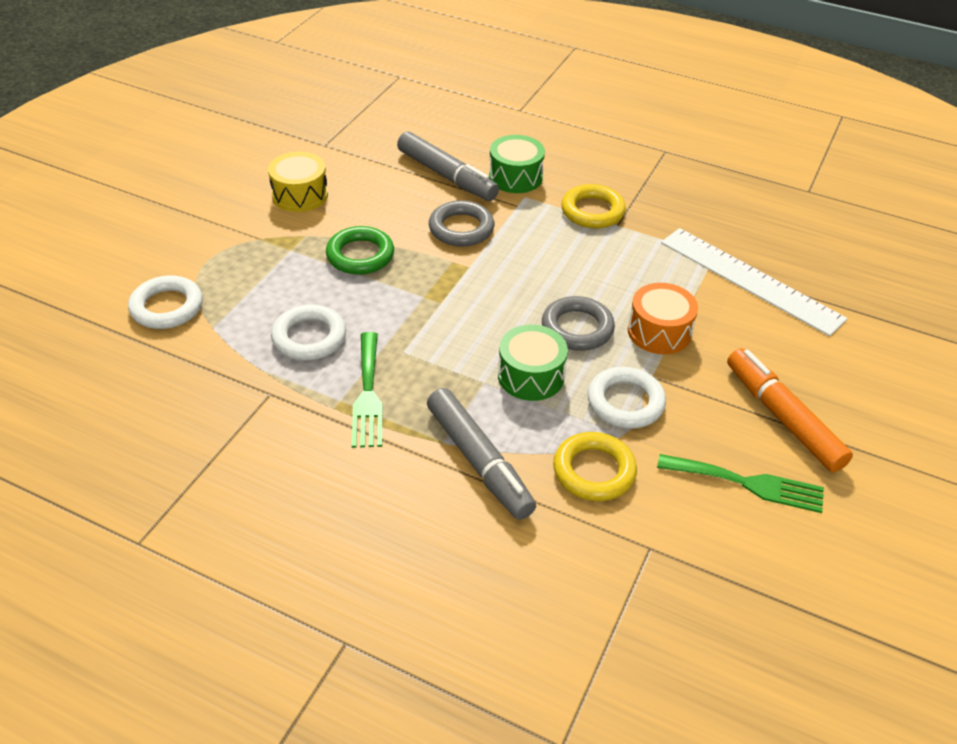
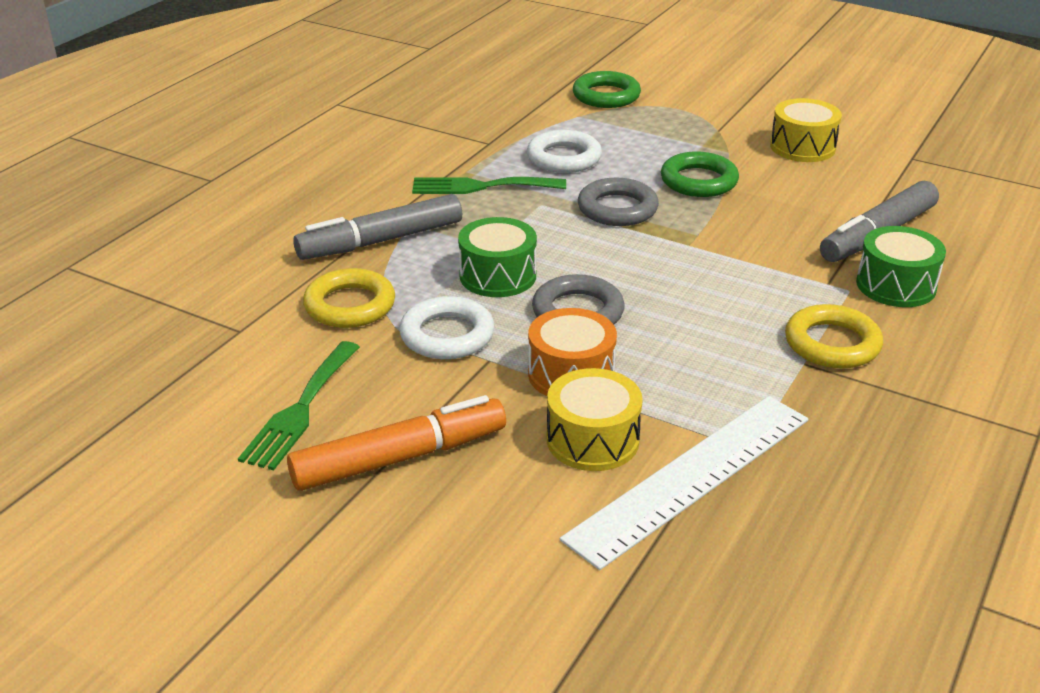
camera: 95 degrees right, 10 degrees down
white ring [128,276,203,329] -> green ring [573,71,641,108]
grey ring [429,200,494,247] -> grey ring moved to [578,178,659,226]
none -> yellow drum [547,368,643,471]

